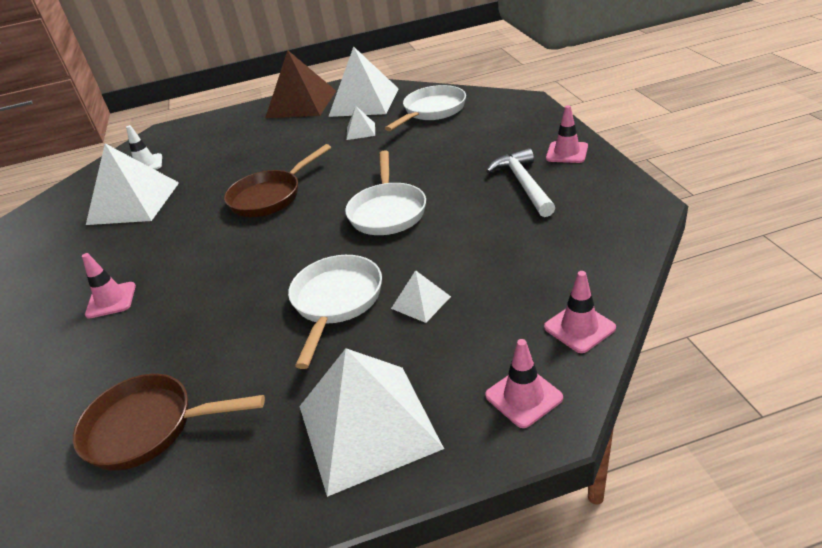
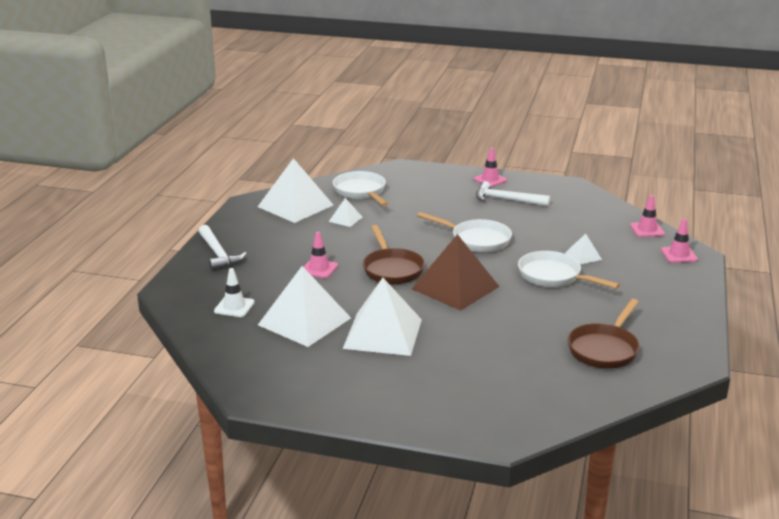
camera: 65 degrees left, 10 degrees down
pink traffic cone [82,253,136,319] -> pink traffic cone moved to [304,232,338,278]
brown pyramid [265,50,336,118] -> brown pyramid moved to [412,234,500,311]
white pyramid [300,348,444,497] -> white pyramid moved to [343,278,422,356]
none -> white hammer [199,225,247,271]

